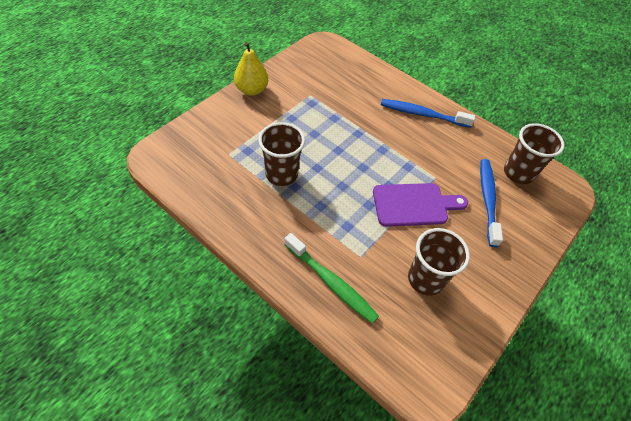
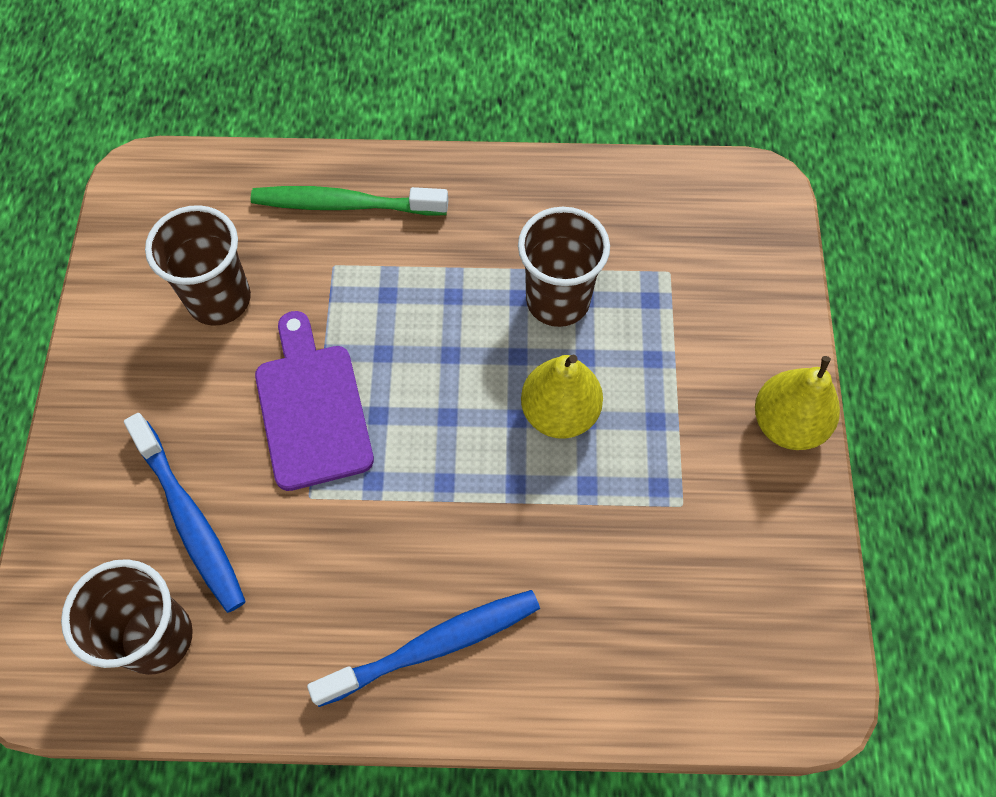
camera: 145 degrees right, 10 degrees up
purple cutting board [373,183,468,227] -> purple cutting board turned 120 degrees clockwise [255,311,374,491]
none -> yellow pear [521,354,603,439]

